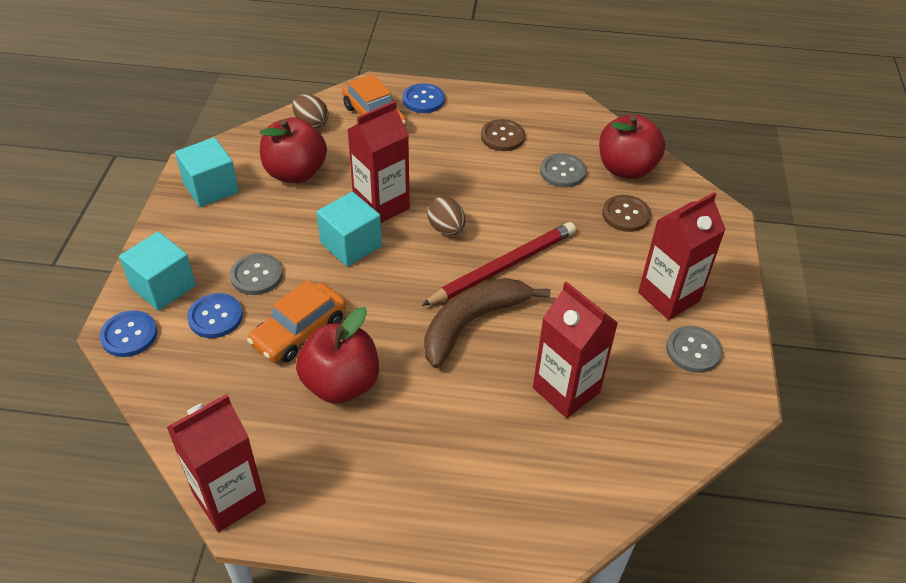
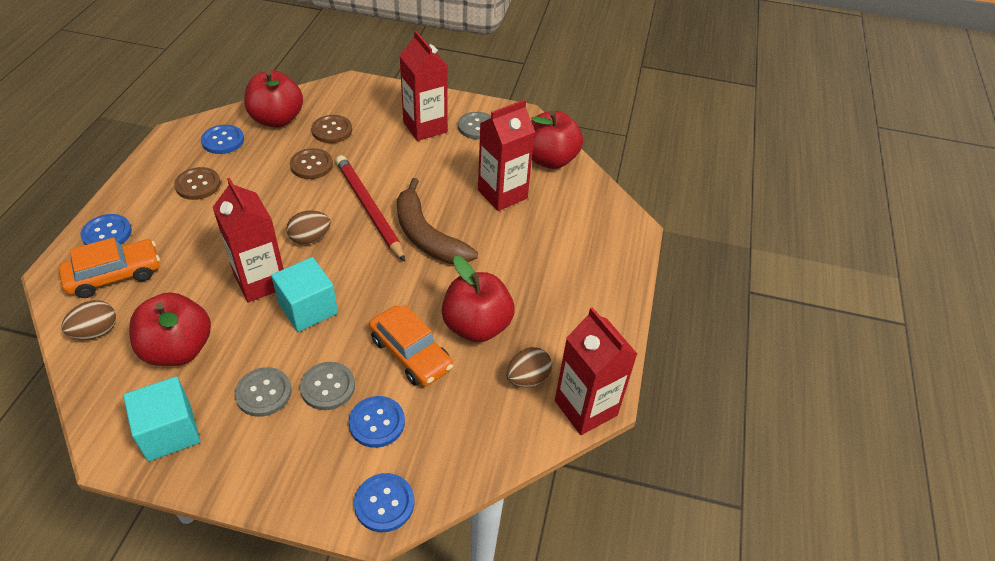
camera: 85 degrees left, 0 degrees up
turquoise cube [119,231,196,311] -> none
grey button [540,153,586,188] -> grey button moved to [235,367,292,417]
none -> blue button [201,125,244,154]
none -> brown button [290,148,333,179]
none -> brown egg [506,347,552,387]
none -> red apple [531,111,583,169]

